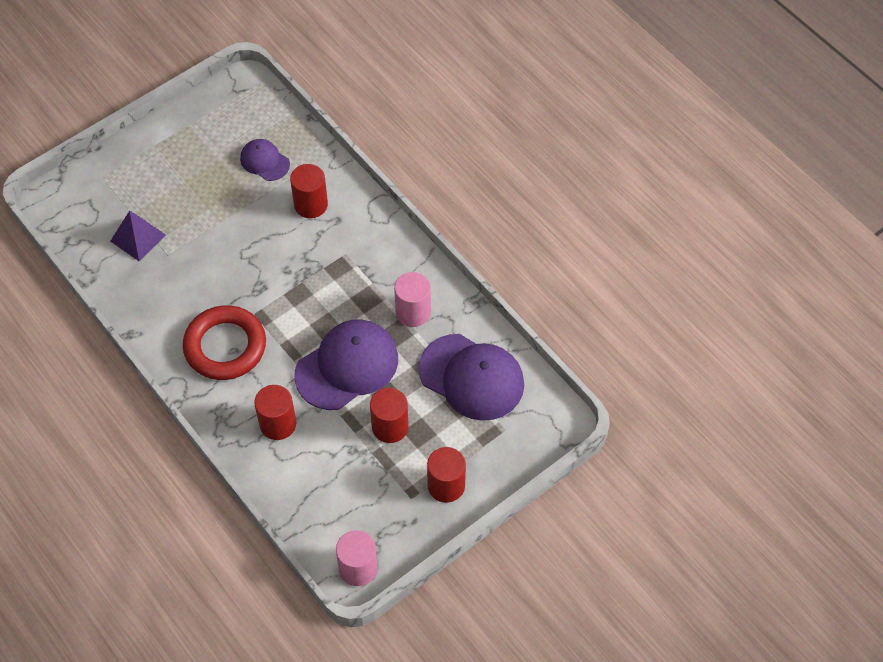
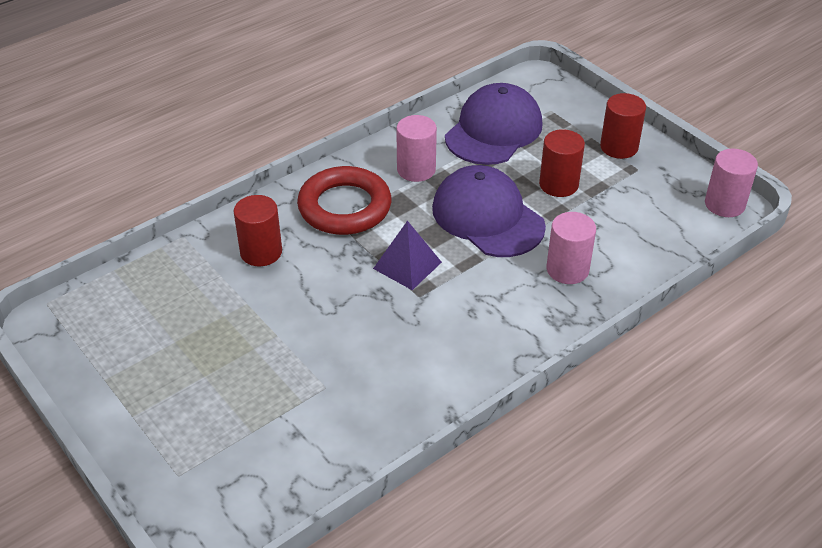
camera: 90 degrees left, 15 degrees down
purple pyramid [110,211,166,261] -> purple pyramid moved to [373,221,442,290]
red ring [183,305,266,380] -> red ring moved to [297,166,391,235]
purple cap [240,139,290,181] -> none
red cylinder [254,385,296,440] -> pink cylinder [547,212,596,284]

